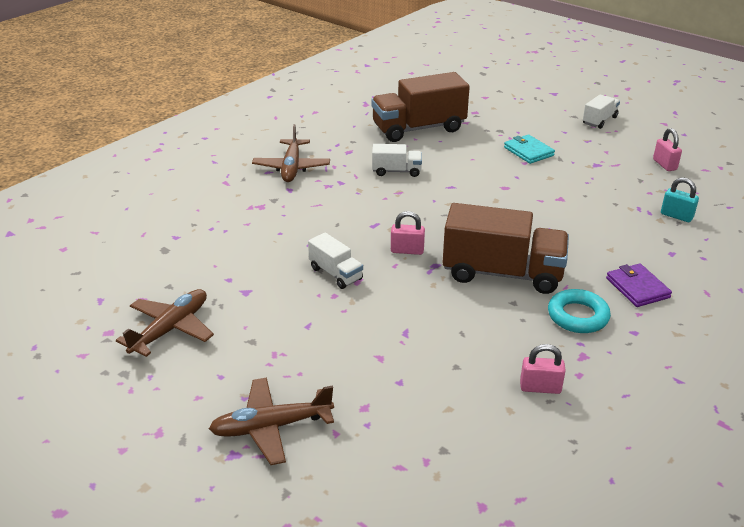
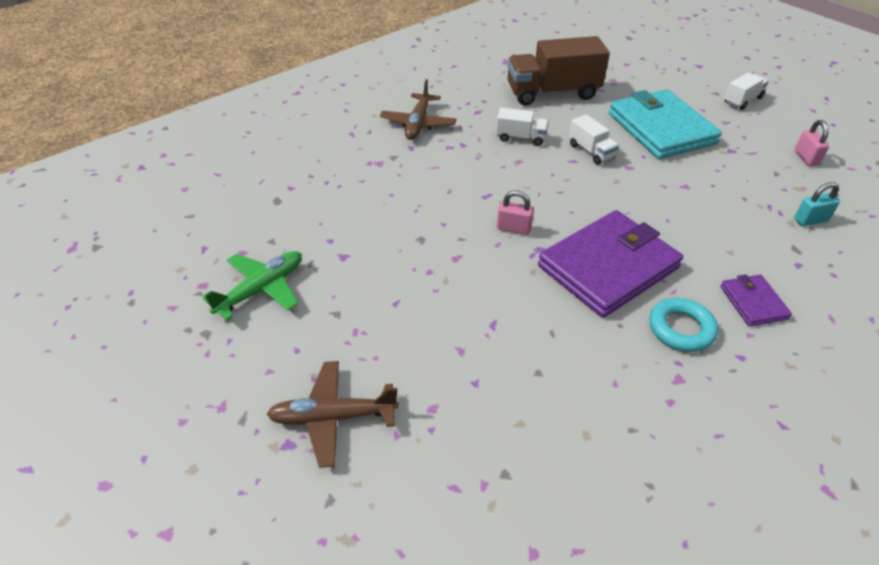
camera: 10 degrees right, 10 degrees up
brown plane [116,289,214,357] -> green plane [203,251,302,320]
white truck [308,233,363,289] -> white truck moved to [569,115,619,165]
brown truck [443,203,569,294] -> purple wallet [538,210,683,318]
turquoise wallet [504,134,555,164] -> turquoise wallet [609,89,722,159], size x2.13
pink padlock [520,344,566,394] -> none
turquoise padlock [661,177,699,222] -> turquoise padlock turned 60 degrees counterclockwise [794,182,840,226]

